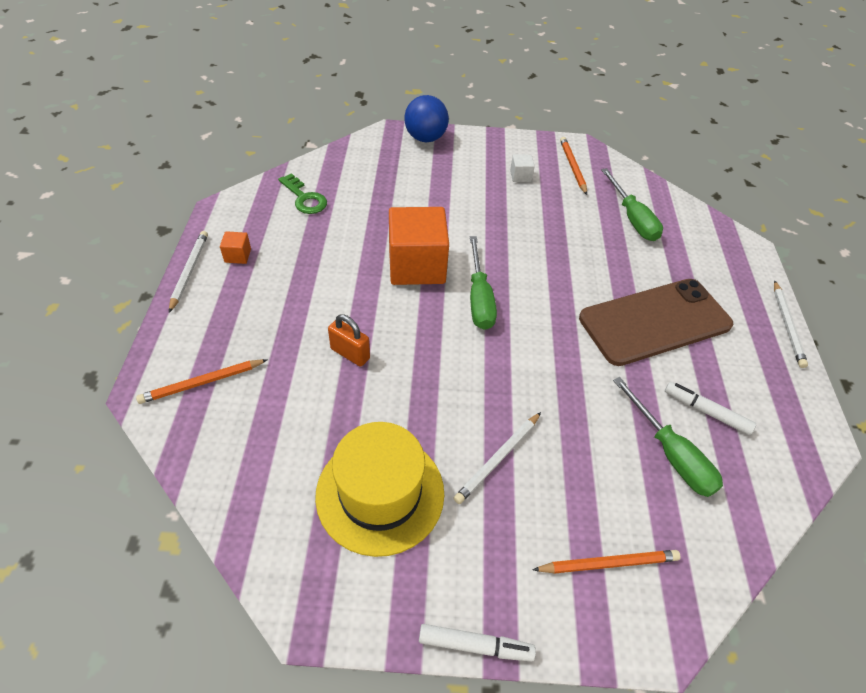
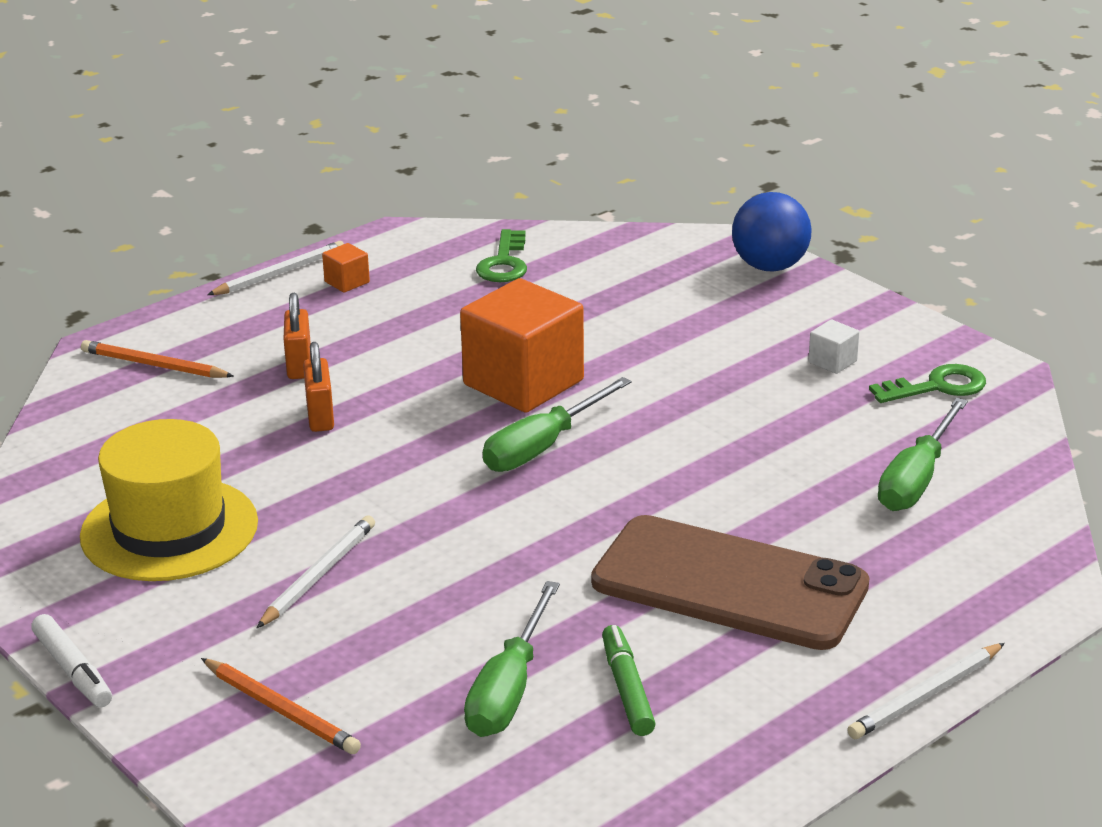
camera: 50 degrees right, 20 degrees down
white pencil [454,412,541,504] -> white pencil turned 120 degrees clockwise [257,515,375,628]
orange pencil [560,137,587,195] -> green key [869,364,986,403]
white marker [665,382,756,435] -> green marker [602,625,655,736]
none -> orange padlock [283,293,311,379]

